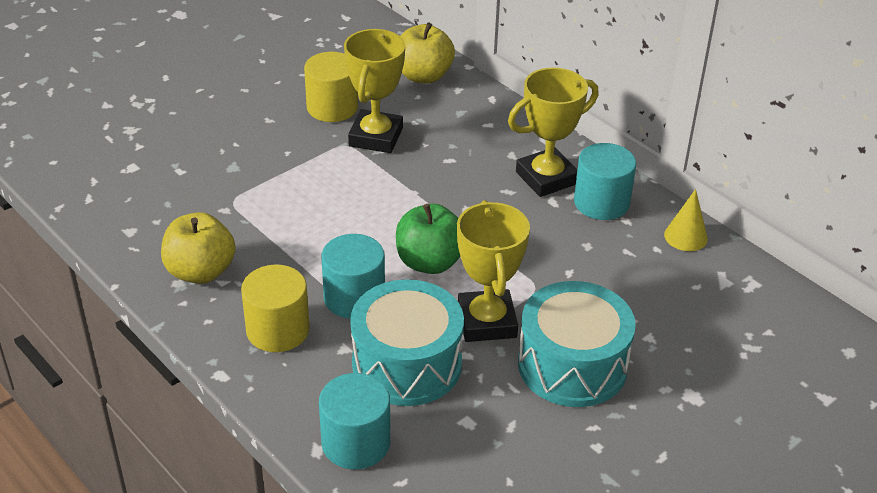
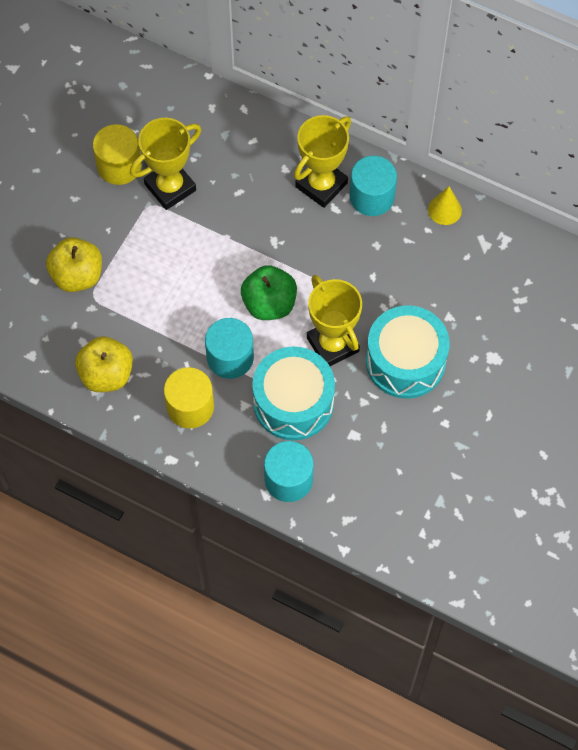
camera: 20 degrees left, 25 degrees up
yellow trophy [344,29,405,153] -> yellow trophy turned 60 degrees clockwise [130,118,201,210]
yellow apple [400,22,455,83] -> yellow apple moved to [46,237,102,292]

